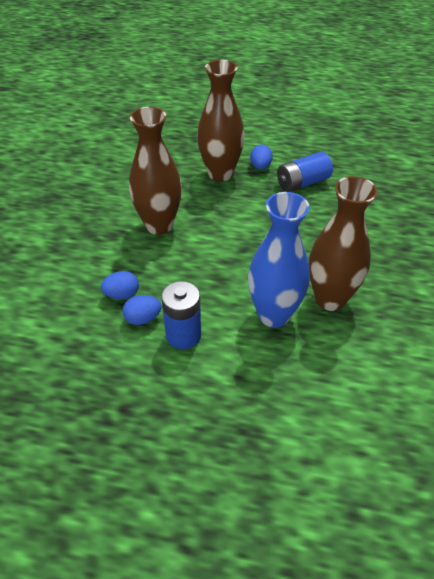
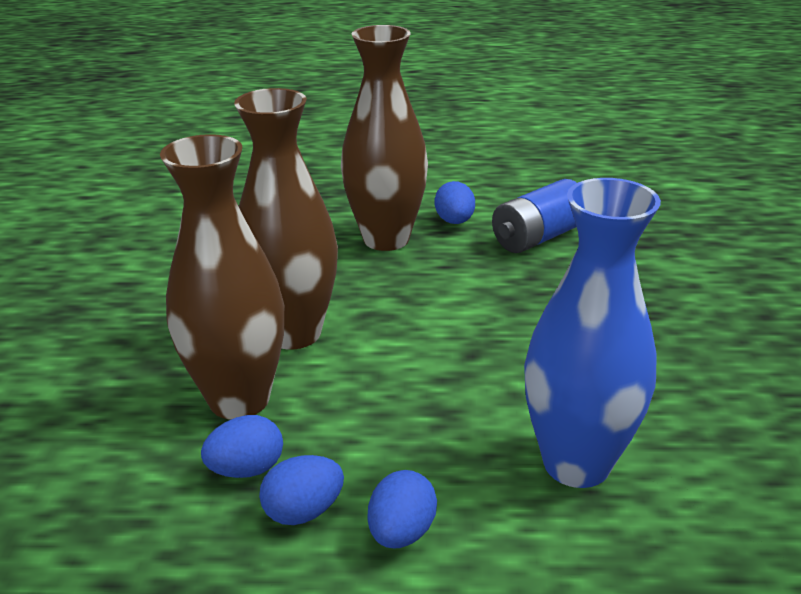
camera: 10 degrees left, 15 degrees down
blue battery [161,281,201,349] -> blue egg [368,470,437,548]
brown vase [309,176,378,311] -> brown vase moved to [160,134,284,420]

